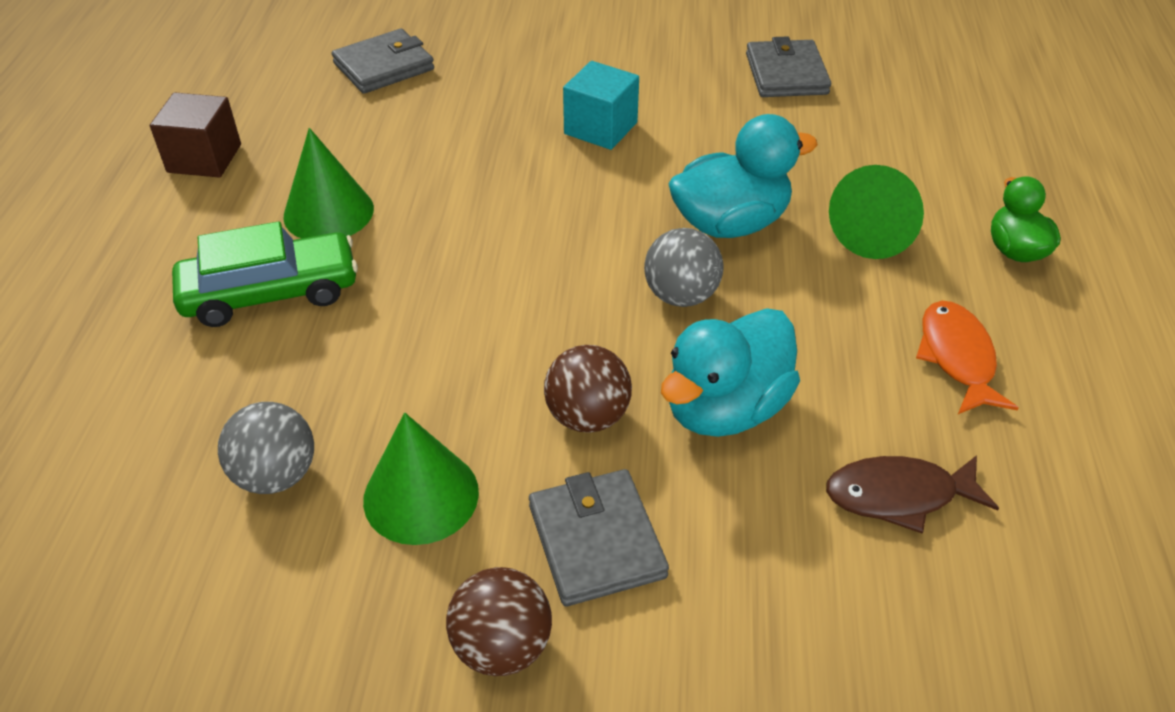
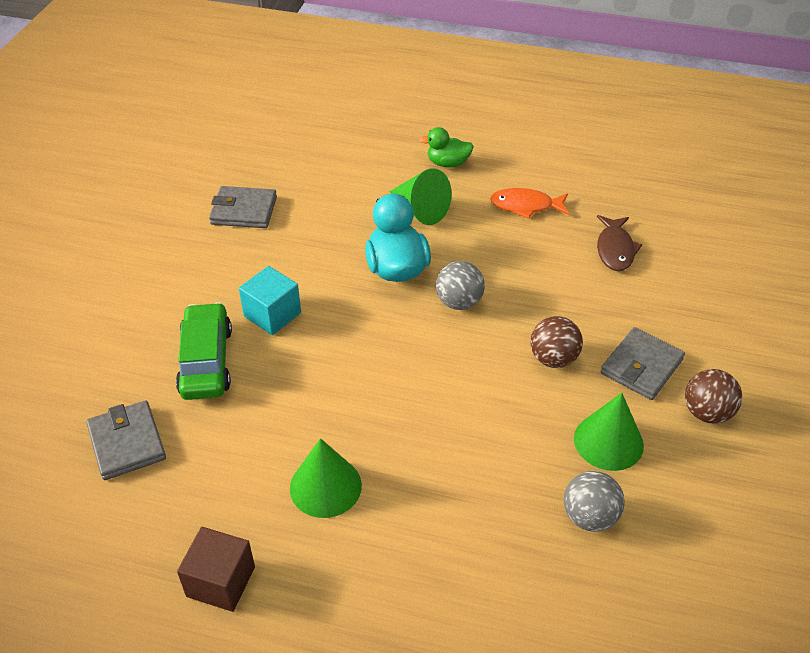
camera: 80 degrees left, 0 degrees up
green car [172,221,358,327] -> green car moved to [176,302,232,400]
grey wallet [529,469,669,606] -> grey wallet turned 45 degrees counterclockwise [600,327,685,400]
turquoise duck [661,308,800,437] -> none

